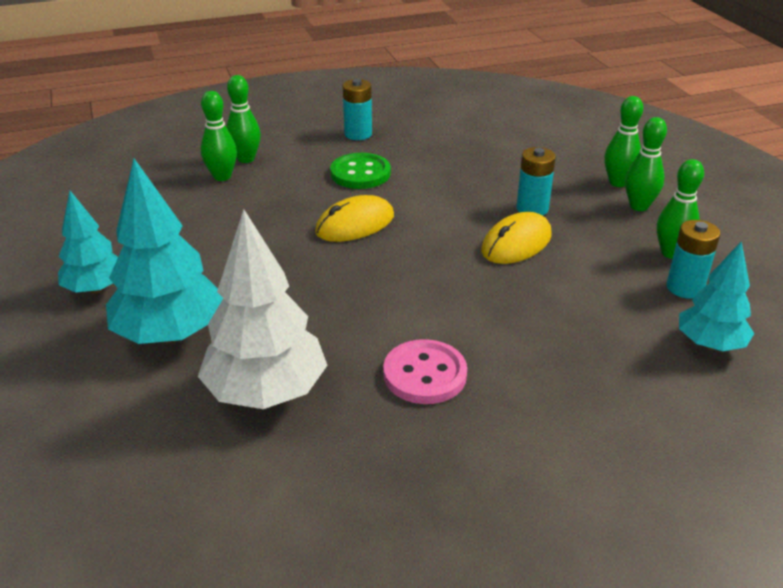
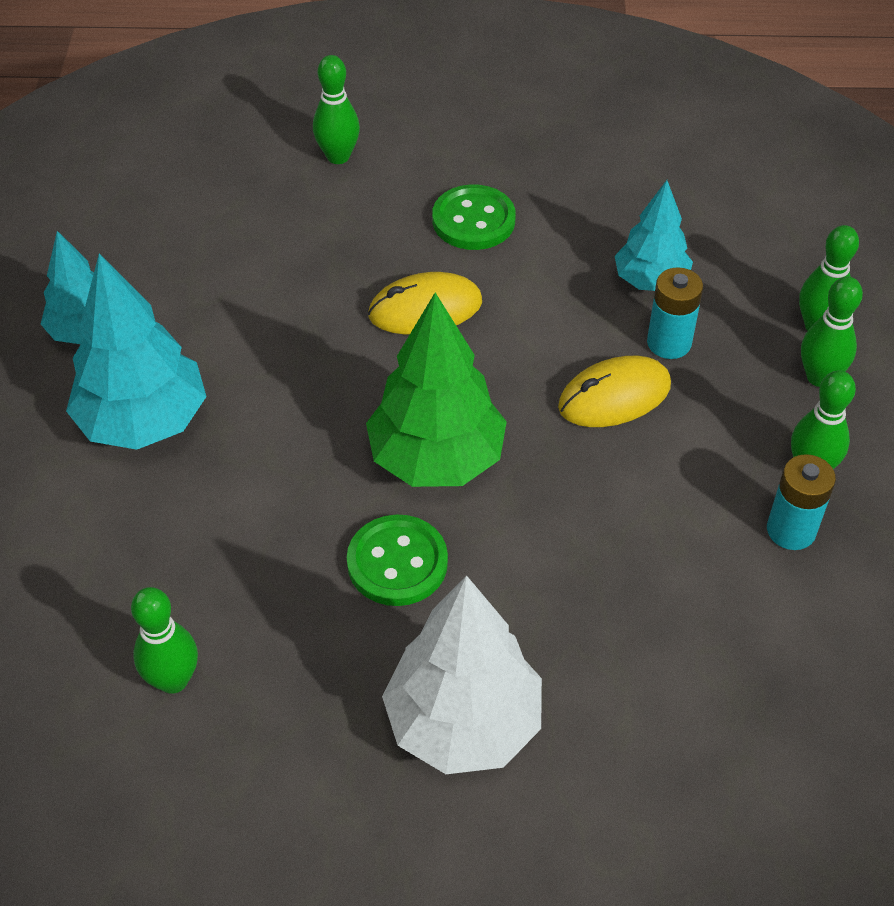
camera: 20 degrees right, 15 degrees up
white tree [198,209,328,409] -> white tree moved to [382,575,542,774]
green bowling pin [201,91,237,181] -> green bowling pin moved to [131,587,198,694]
turquoise battery [343,79,372,140] -> none
pink button [383,339,467,404] -> green button [347,514,448,606]
turquoise tree [679,241,754,351] -> turquoise tree moved to [615,180,693,291]
none -> green tree [366,292,507,487]

